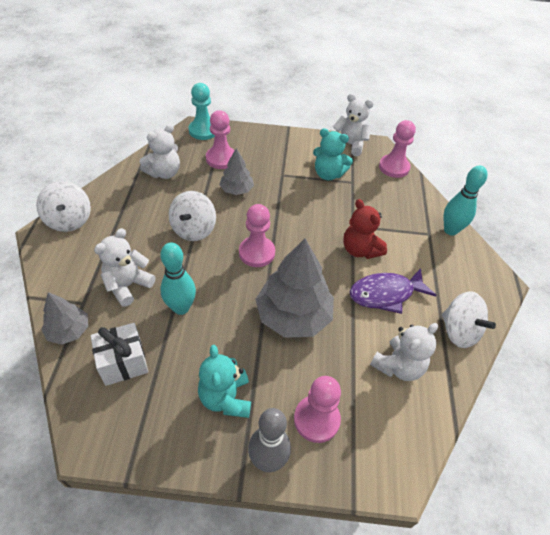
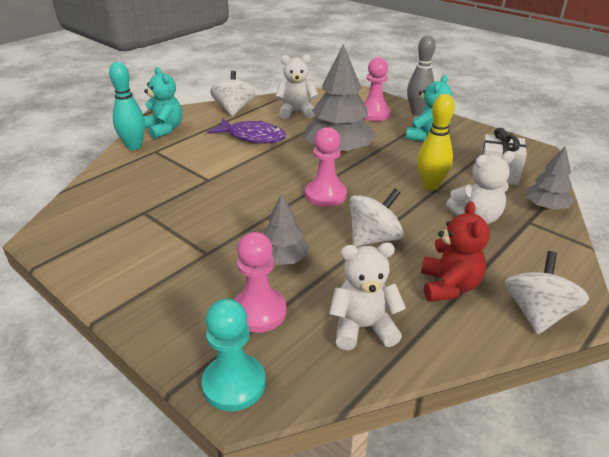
camera: 140 degrees left, 15 degrees down
turquoise bowling pin [160,242,196,315] -> yellow bowling pin [417,94,455,190]
turquoise teddy bear [313,128,353,180] -> turquoise teddy bear moved to [144,67,182,139]
white teddy bear [333,94,374,156] -> none
red teddy bear [343,199,387,259] -> red teddy bear moved to [421,201,490,302]
pink pawn [379,120,416,178] -> none

